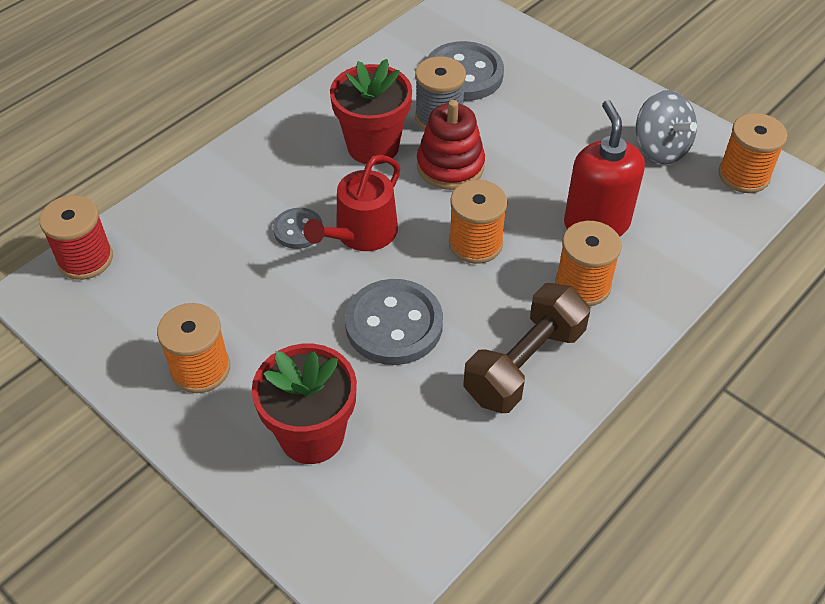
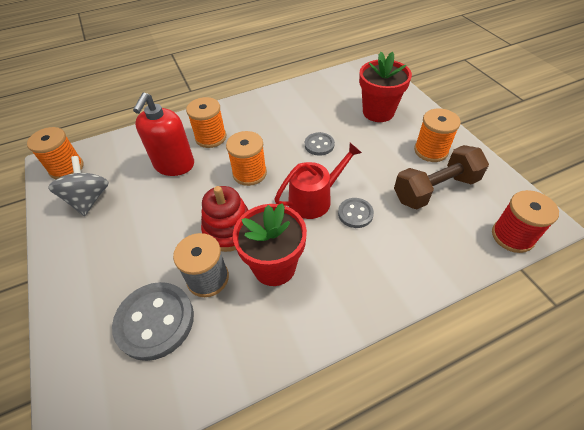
camera: 155 degrees left, 0 degrees up
grey button [345,279,443,365] -> grey button [305,132,335,156], size x0.55
brown dumbbell [463,283,590,413] -> brown dumbbell moved to [394,145,489,209]

